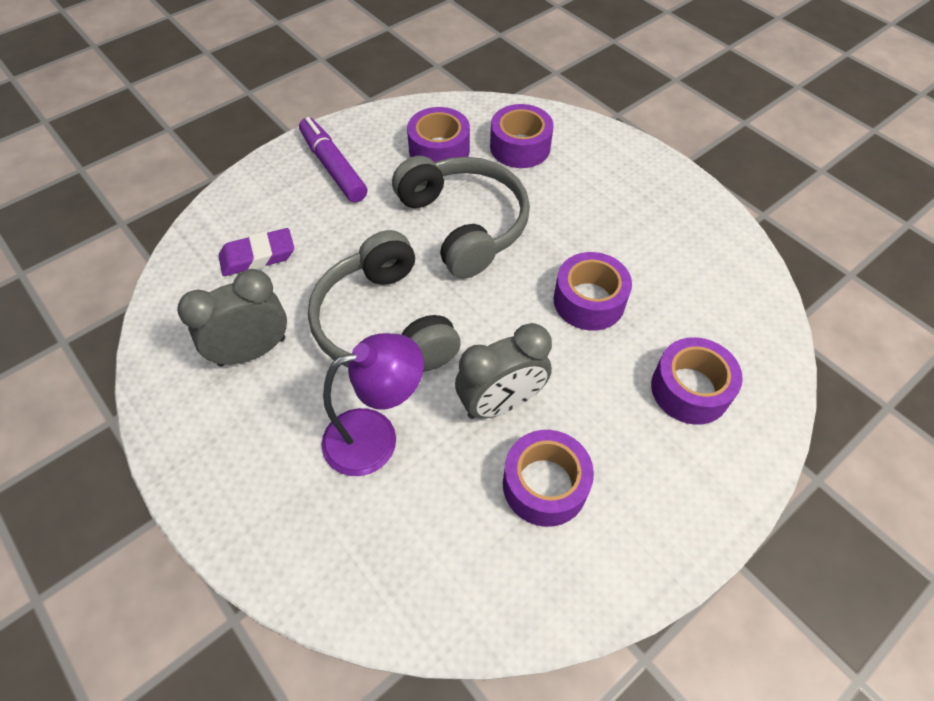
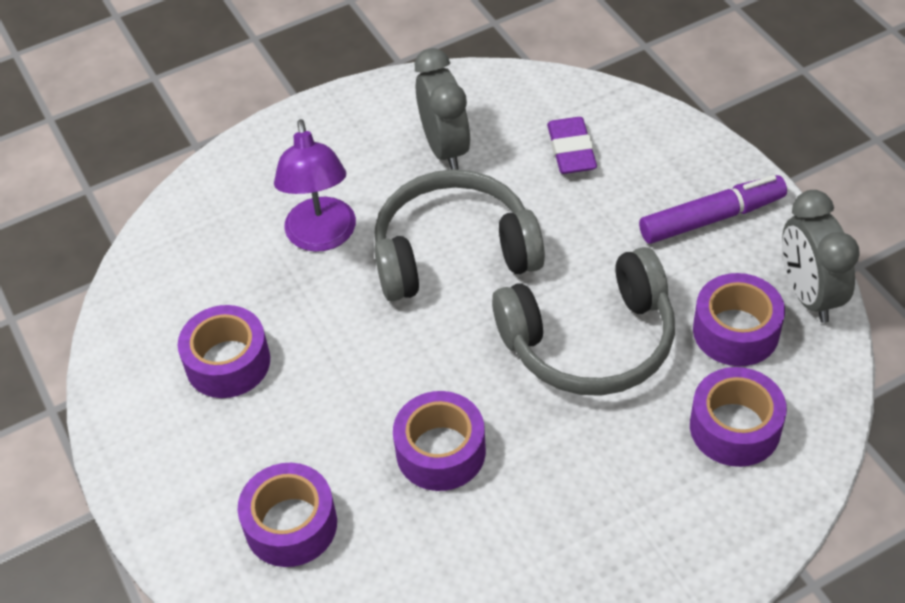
camera: 105 degrees right, 5 degrees down
grey clock [455,323,552,419] -> grey clock moved to [782,190,860,323]

